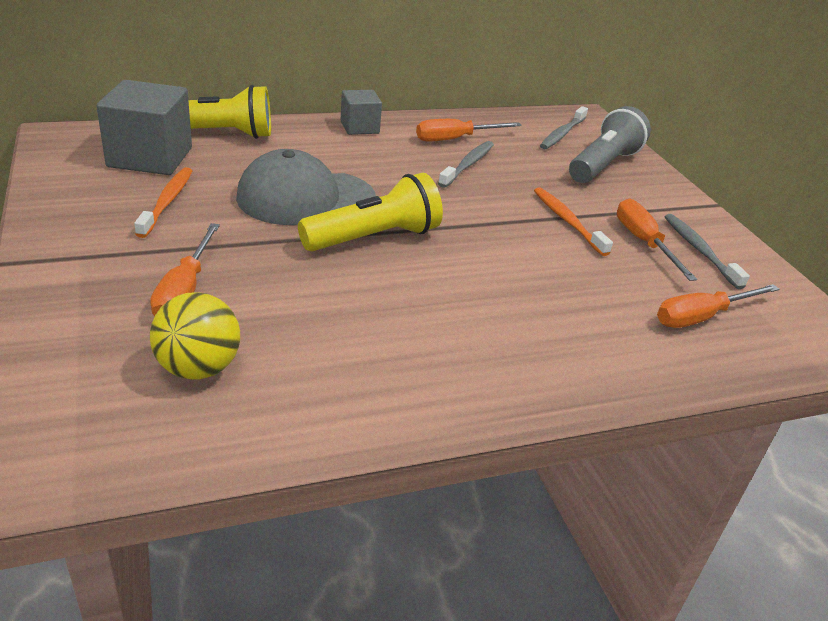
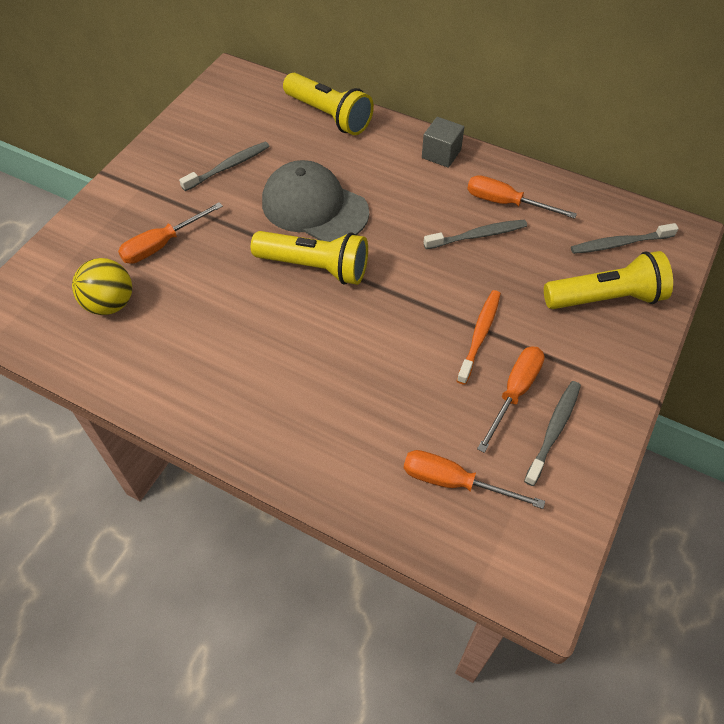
camera: 50 degrees right, 20 degrees up
grey cube [96,80,192,175] -> none
orange toothbrush [134,167,192,238] -> grey toothbrush [179,142,270,191]
grey flashlight [569,106,651,183] -> yellow flashlight [544,251,673,309]

